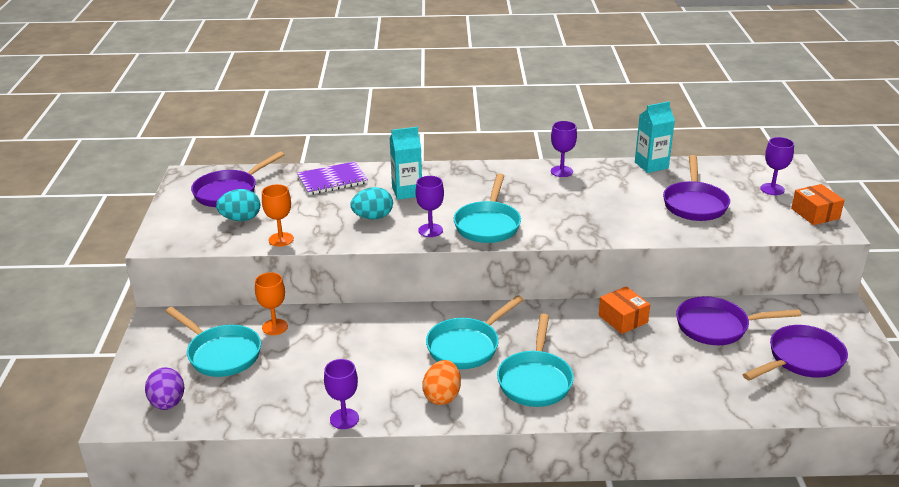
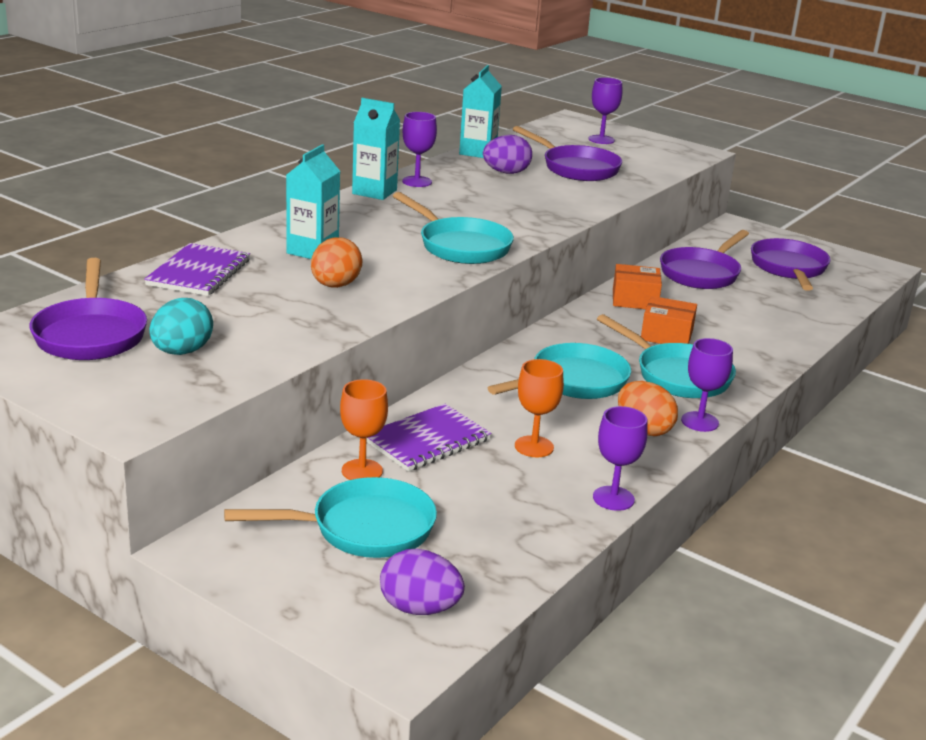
camera: 55 degrees left, 5 degrees down
orange goblet [262,184,294,247] -> orange goblet moved to [515,359,564,457]
turquoise egg [350,187,393,220] -> orange egg [311,237,363,288]
purple goblet [415,176,444,237] -> purple goblet moved to [681,338,733,432]
turquoise pan [426,295,524,369] -> turquoise pan turned 120 degrees counterclockwise [487,343,631,399]
orange box [791,184,845,225] -> orange box moved to [641,296,697,344]
none -> turquoise carton [352,98,400,200]
none -> purple notebook [366,404,491,472]
none -> purple egg [483,135,532,174]

